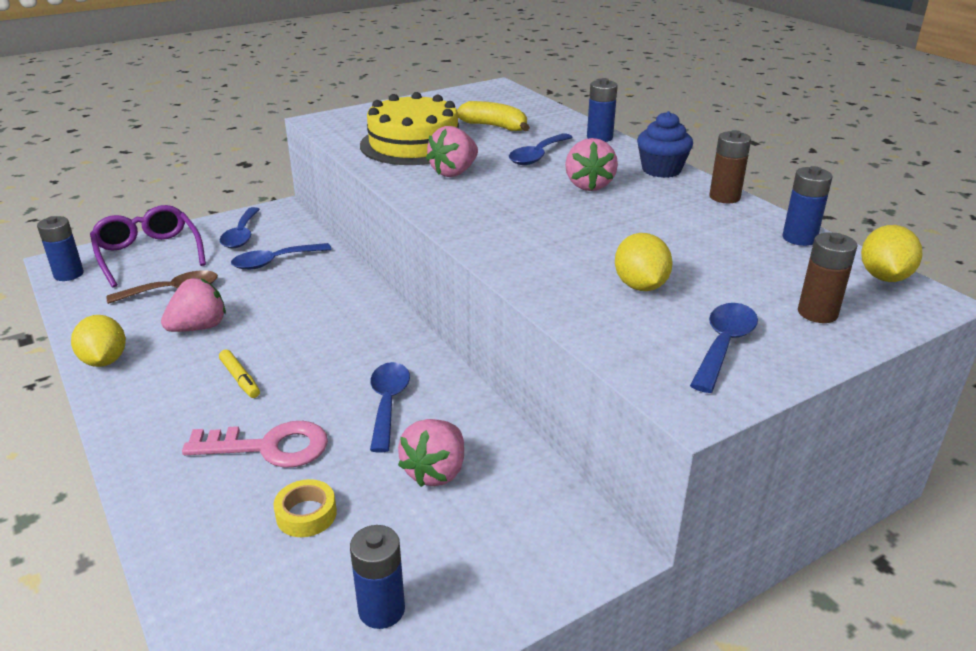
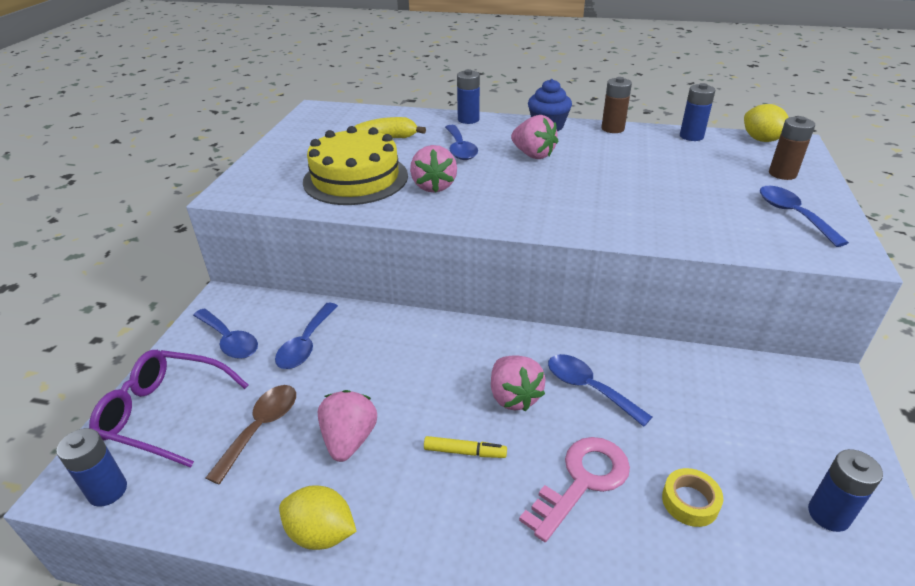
camera: 45 degrees left, 5 degrees up
pink strawberry [398,419,464,487] -> pink strawberry moved to [491,355,546,411]
yellow lemon [615,233,673,291] -> none

